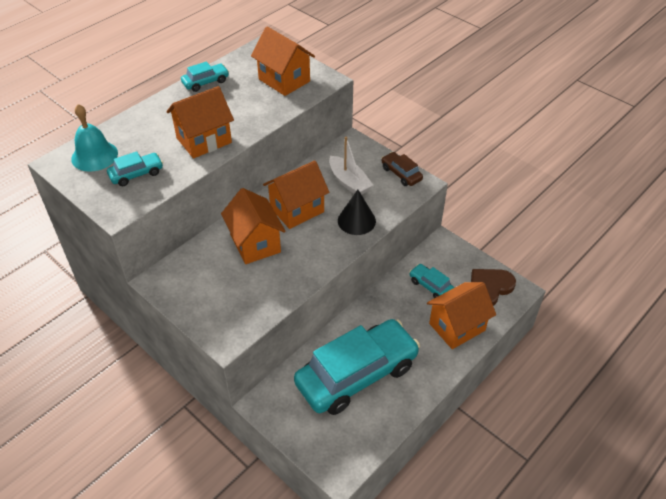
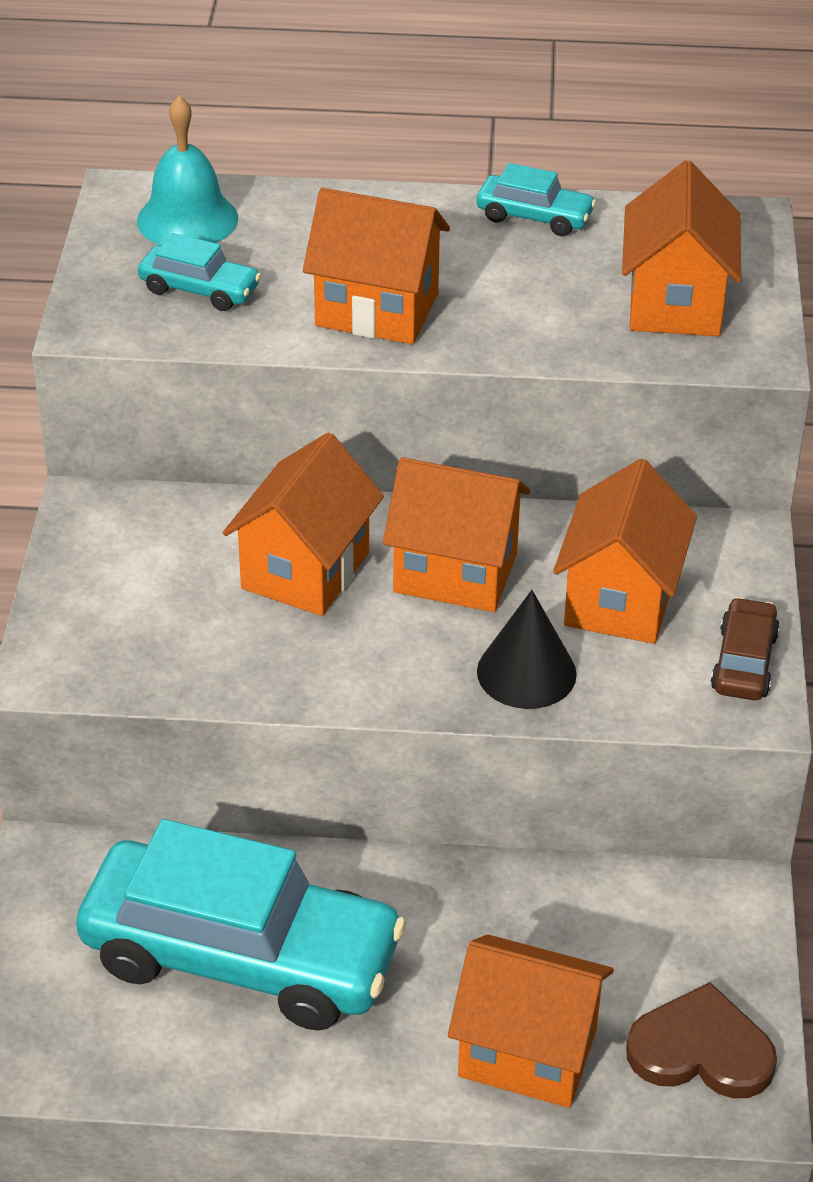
camera: 50 degrees right, 5 degrees down
white boat [329,137,373,195] -> orange house [553,459,697,644]
turquoise car [409,264,455,298] -> none

